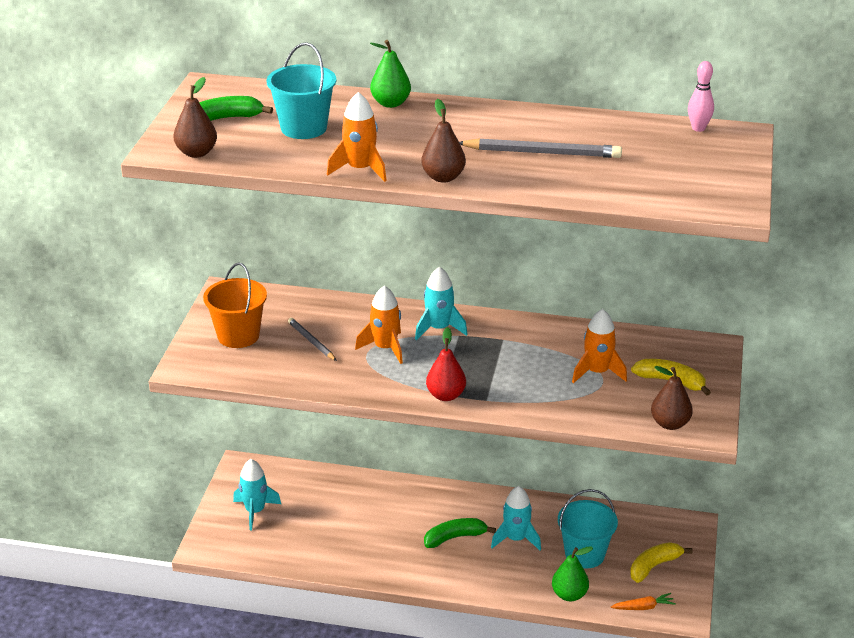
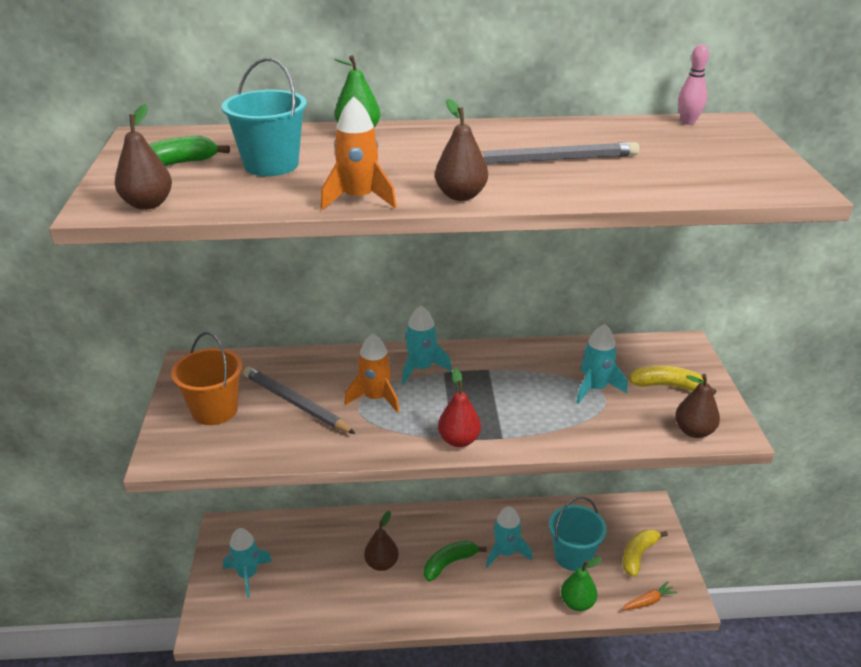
camera: 15 degrees left, 0 degrees up
grey pencil [288,318,337,361] -> grey pencil [243,367,356,434], size x1.68
orange rocket [572,309,627,383] -> turquoise rocket [576,324,627,404]
none -> brown pear [364,511,399,571]

